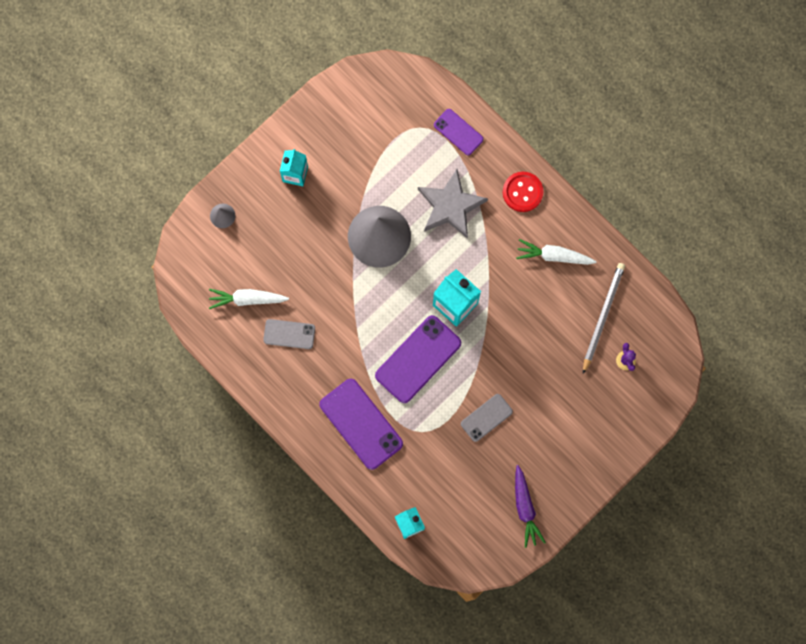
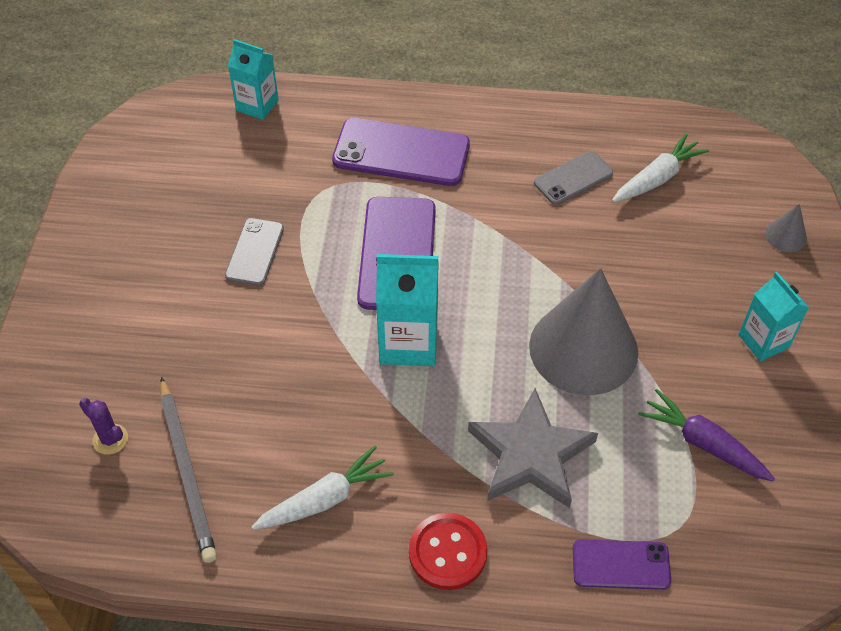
camera: 140 degrees right, 25 degrees down
purple carrot [515,465,546,548] -> purple carrot moved to [638,389,775,482]

